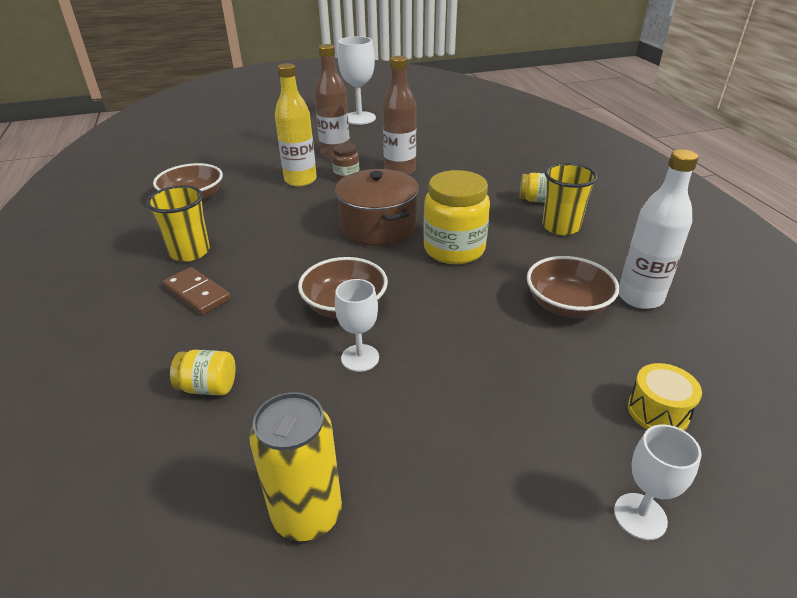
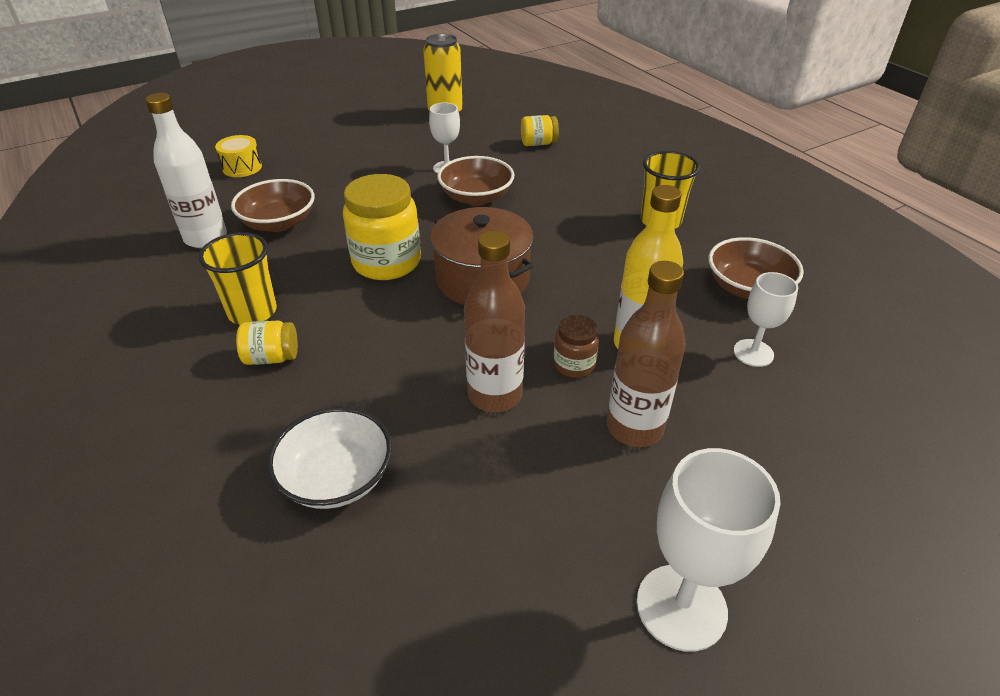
camera: 165 degrees right, 5 degrees up
brown domino [162,267,231,315] -> none
white goblet [614,424,702,540] -> white goblet moved to [734,272,798,367]
none -> white bowl [267,407,392,509]

